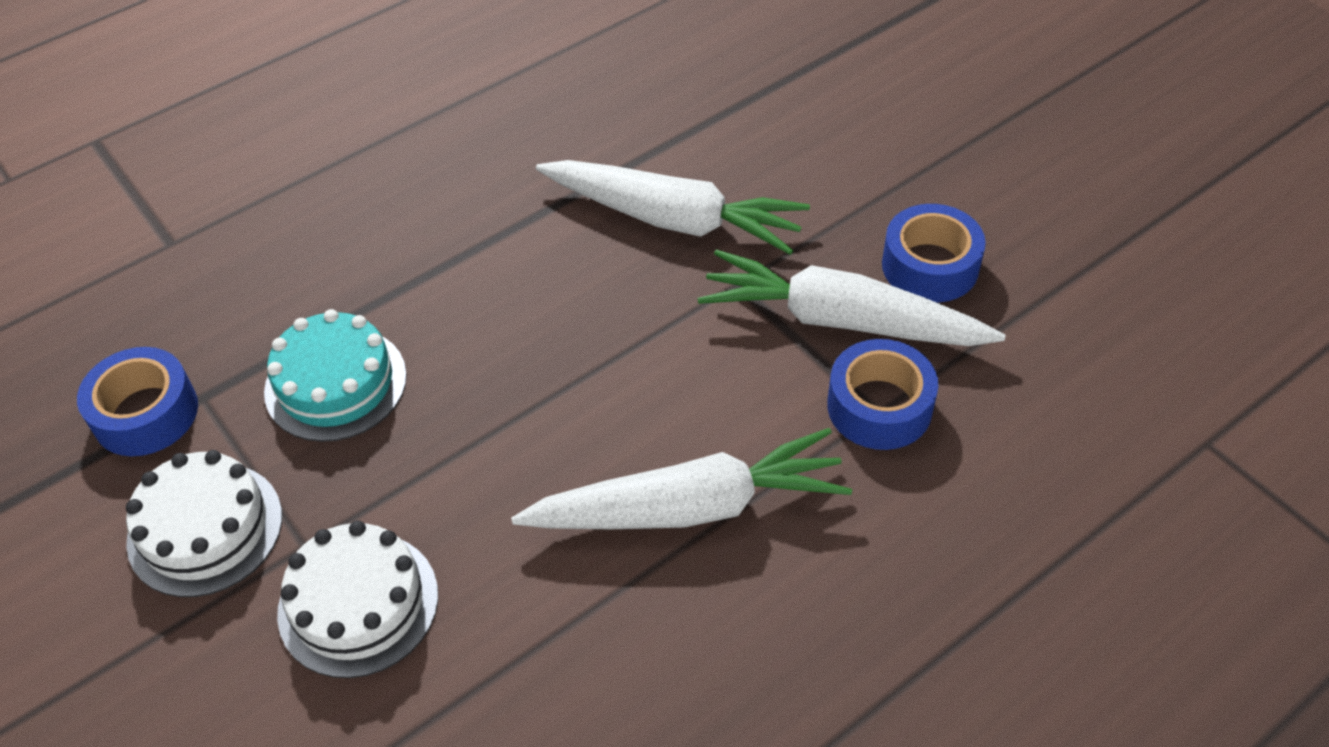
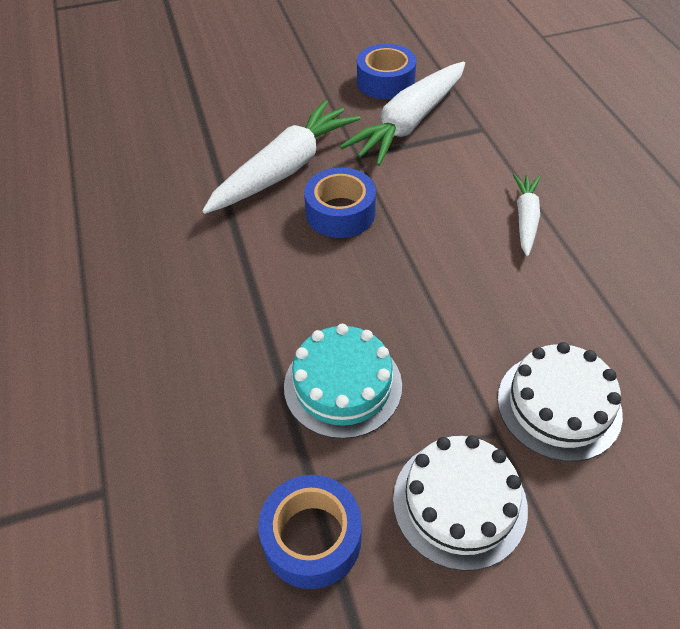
camera: 70 degrees left, 0 degrees up
white carrot [511,428,852,529] -> white carrot [513,174,540,256], size x0.53
blue tape [827,339,938,450] -> blue tape moved to [304,167,376,238]

